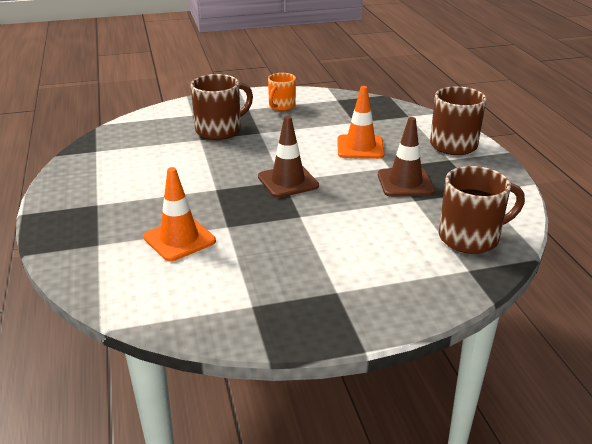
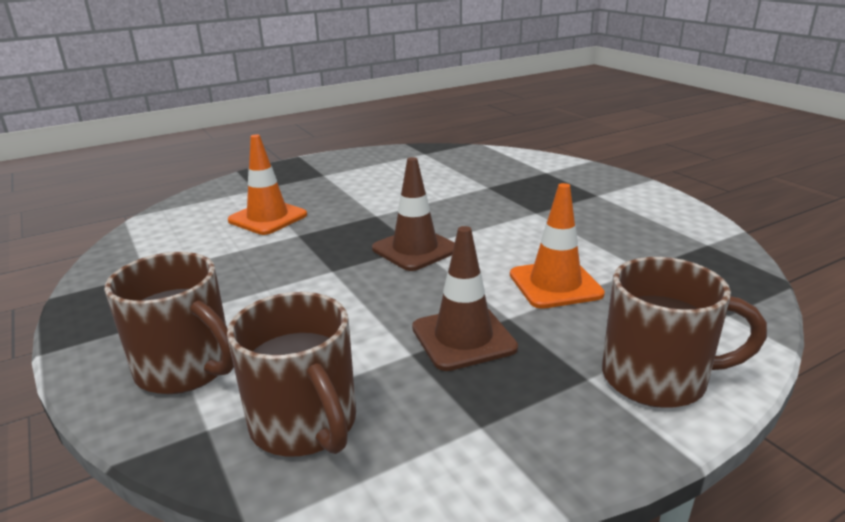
camera: 75 degrees right, 5 degrees down
brown mug [191,74,253,140] -> brown mug moved to [104,252,234,394]
orange mug [268,73,296,111] -> none

